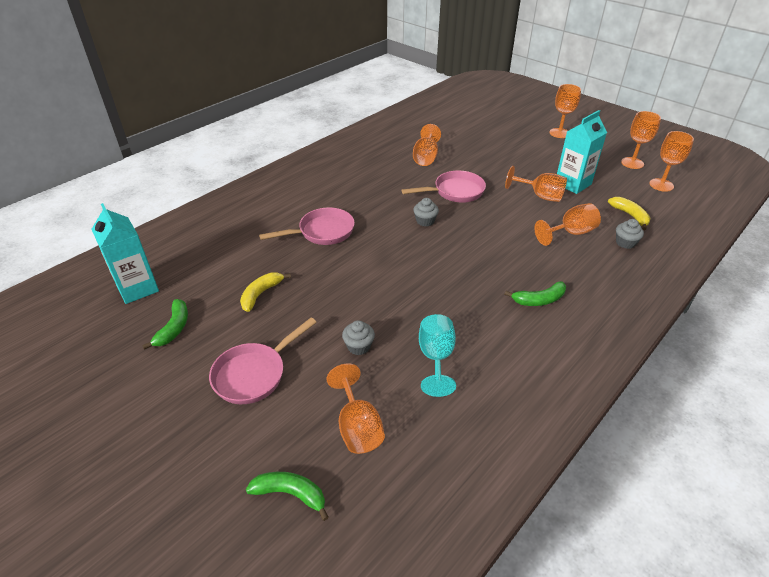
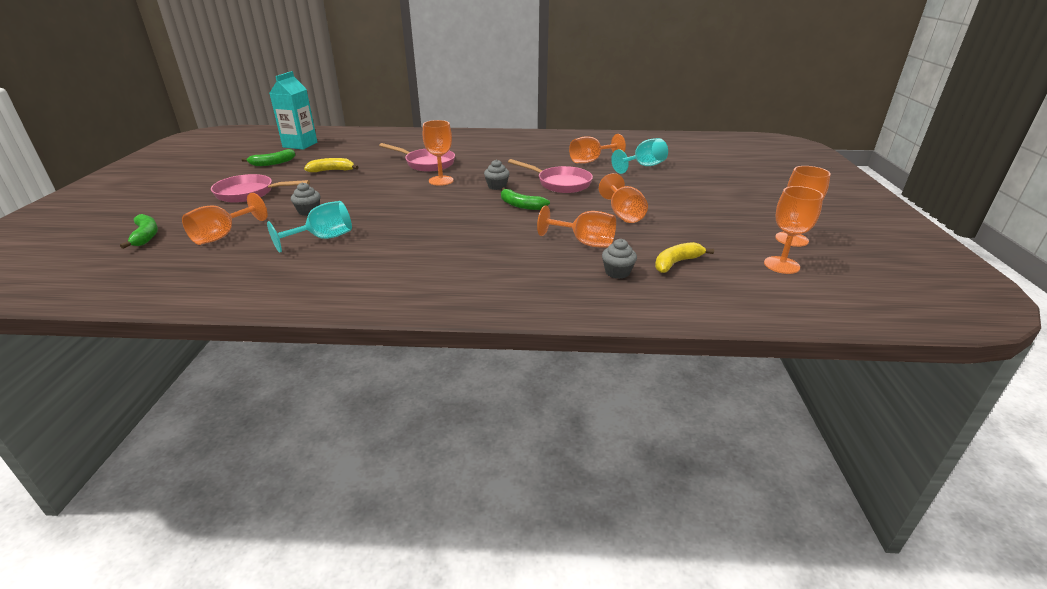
camera: 50 degrees right, 10 degrees down
green banana [504,281,566,306] -> green banana moved to [501,188,550,210]
orange goblet [549,84,581,138] -> orange goblet moved to [423,120,453,186]
turquoise carton [557,110,607,194] -> none
yellow banana [608,197,650,230] -> yellow banana turned 150 degrees counterclockwise [655,242,714,273]
none -> turquoise goblet [611,138,668,174]

